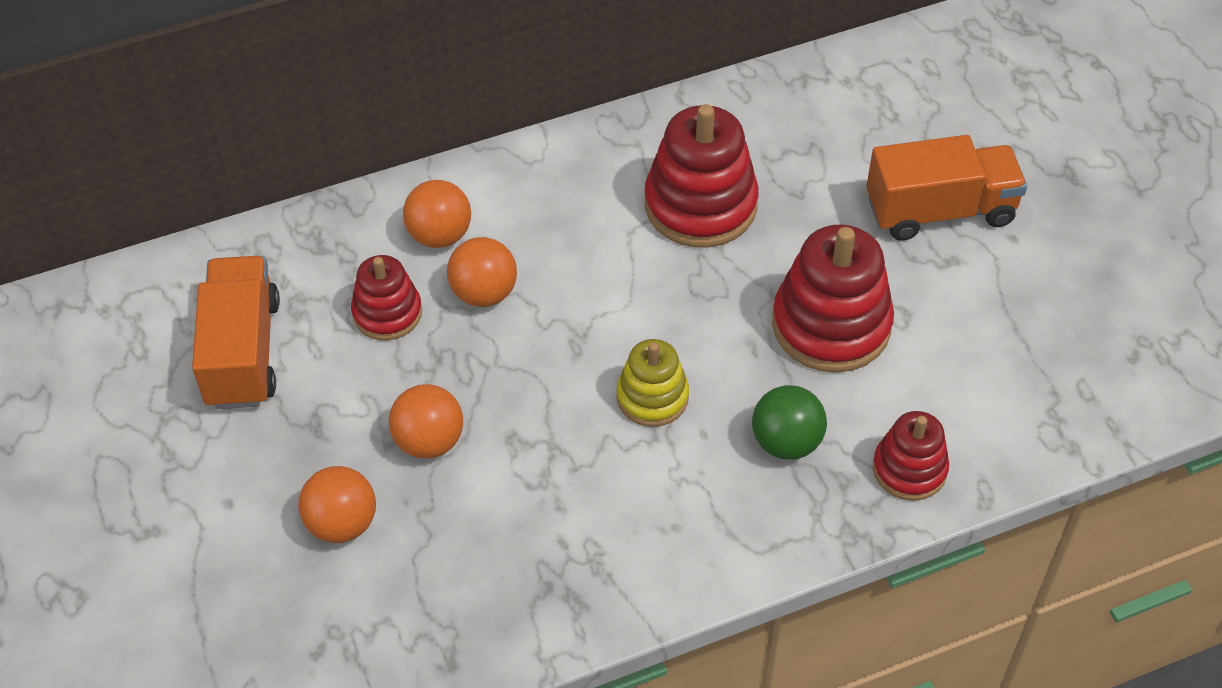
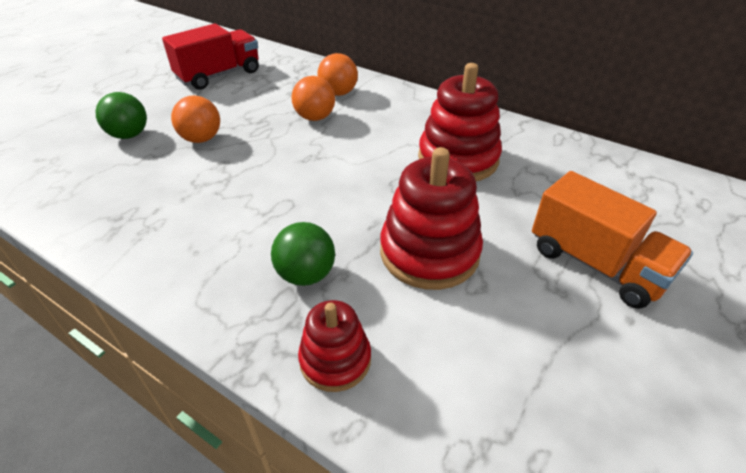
camera: 55 degrees right, 10 degrees down
orange truck [192,256,280,409] -> red truck [162,24,259,90]
orange ball [298,466,376,543] -> green ball [96,92,147,139]
red stacking toy [351,255,422,341] -> none
yellow stacking toy [616,339,689,427] -> none

